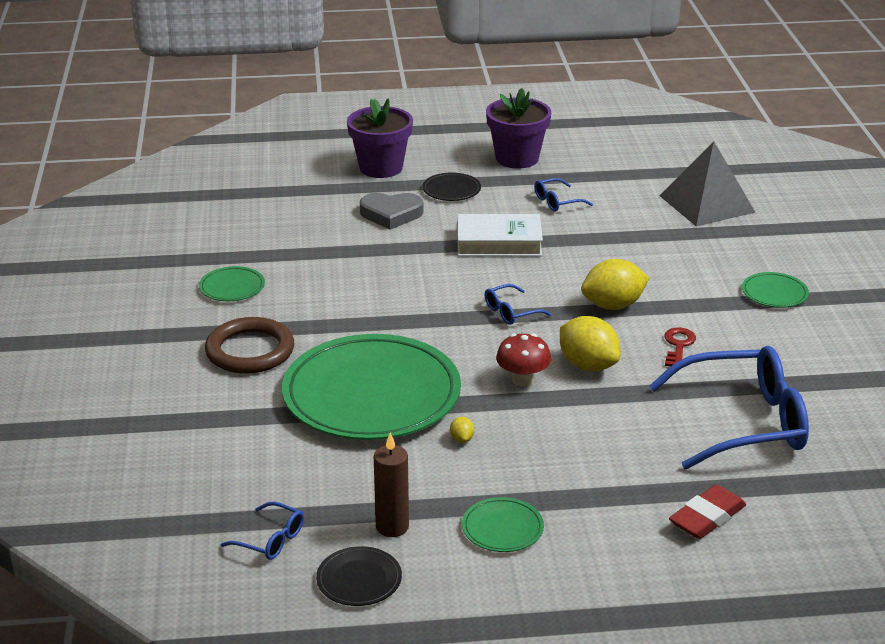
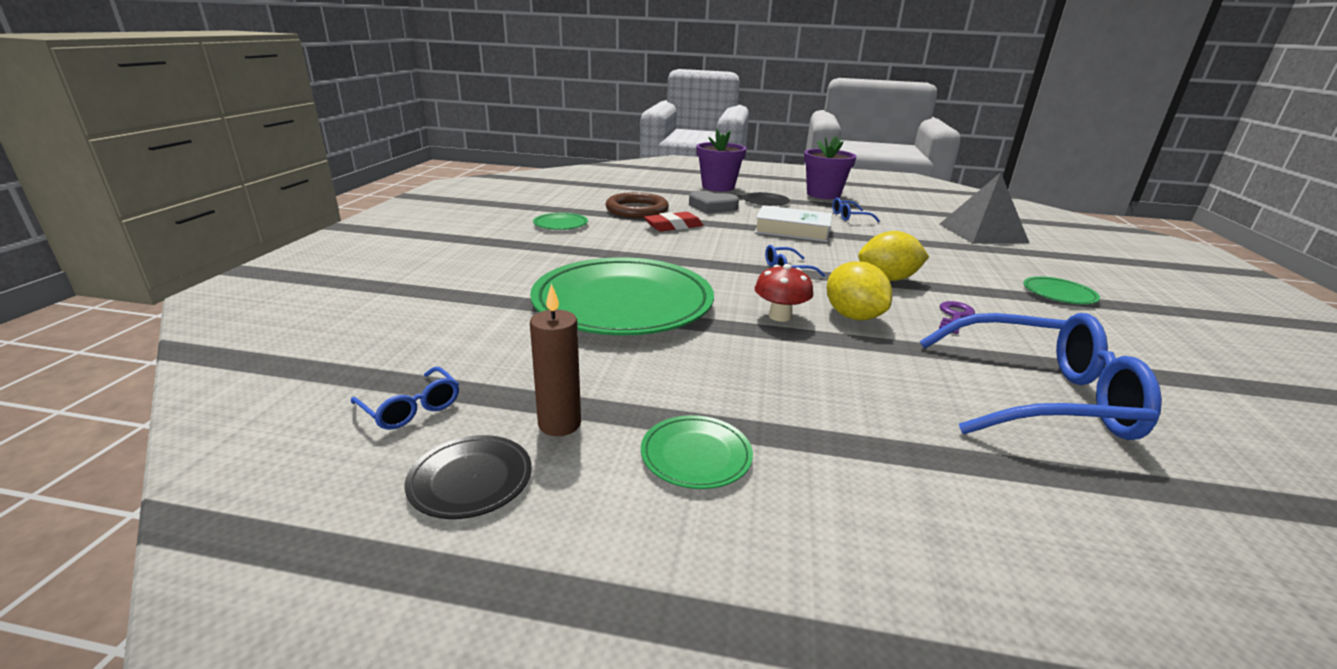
camera: 15 degrees right, 5 degrees down
brown ring [205,317,294,374] -> brown ring moved to [605,192,669,218]
yellow lemon [450,417,474,443] -> none
red key [664,328,696,366] -> purple key [939,301,975,334]
red eraser [669,485,746,539] -> red eraser moved to [644,212,703,231]

